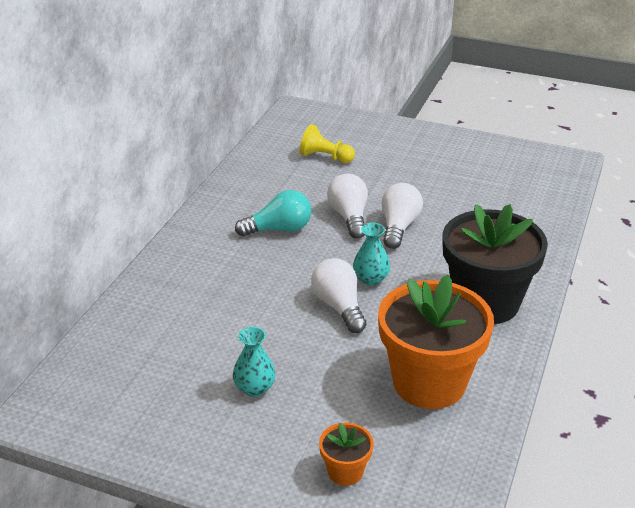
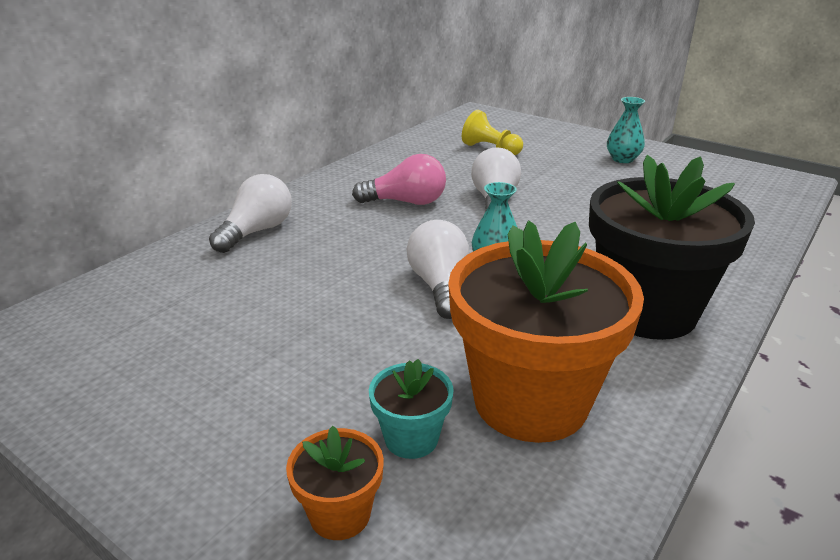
camera: 15 degrees right, 5 degrees down
turquoise vase [233,327,276,397] -> turquoise vase moved to [607,97,645,163]
turquoise light bulb [235,190,311,237] -> pink light bulb [352,154,446,205]
white light bulb [382,183,423,249] -> white light bulb moved to [209,174,292,253]
none -> turquoise flower pot [369,359,454,459]

